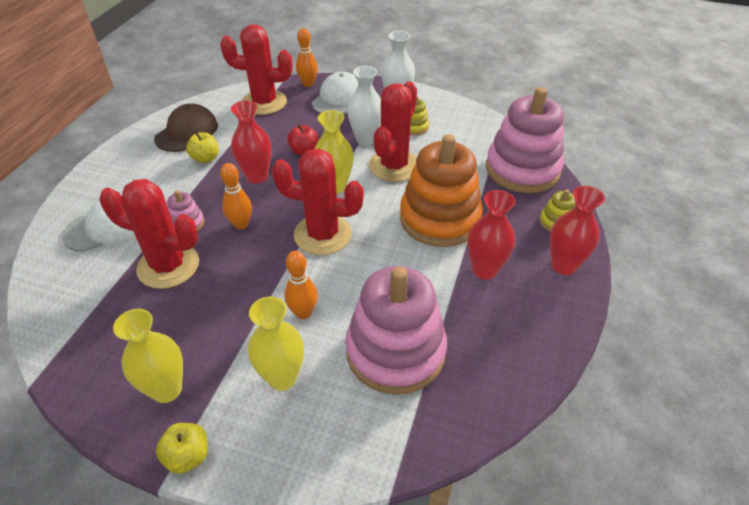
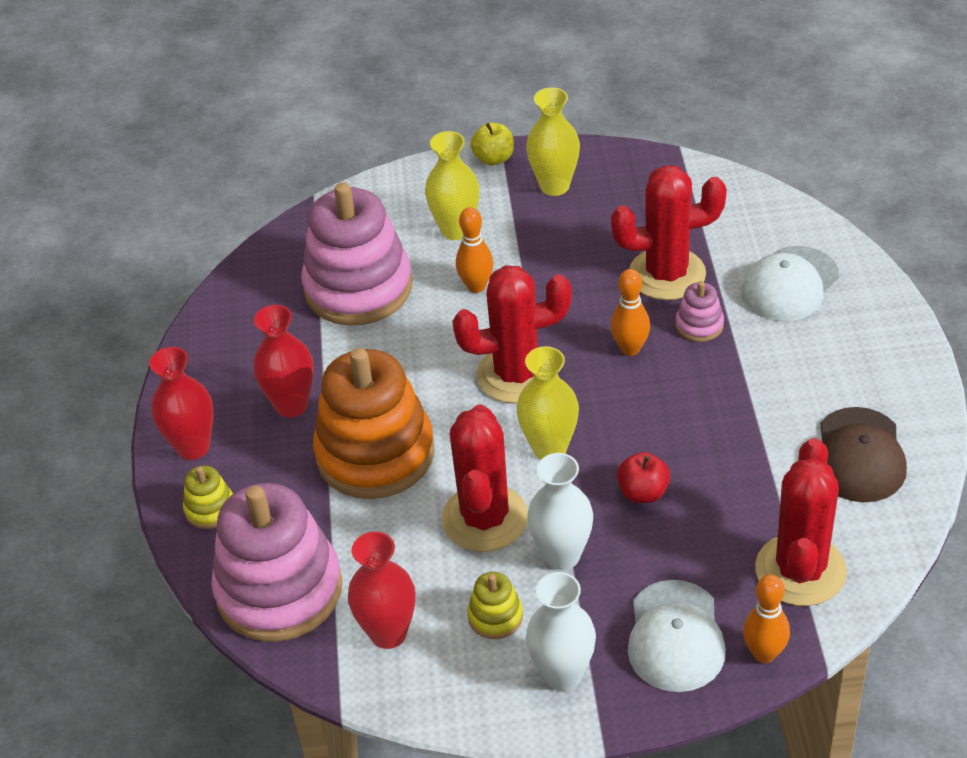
camera: 160 degrees right, 0 degrees up
yellow apple [186,132,219,163] -> none
red cactus [220,24,293,115] -> red cactus turned 60 degrees counterclockwise [755,438,847,606]
red vase [231,101,272,183] -> red vase moved to [348,531,416,649]

